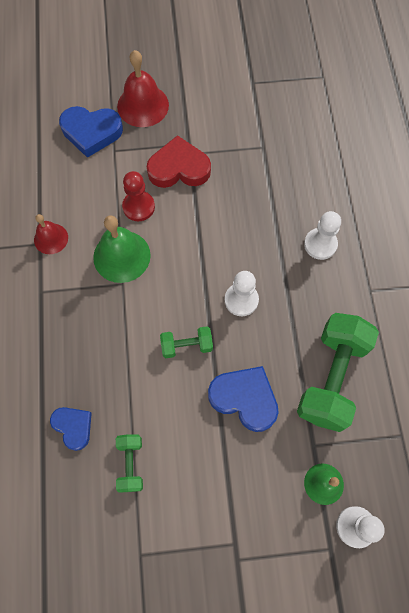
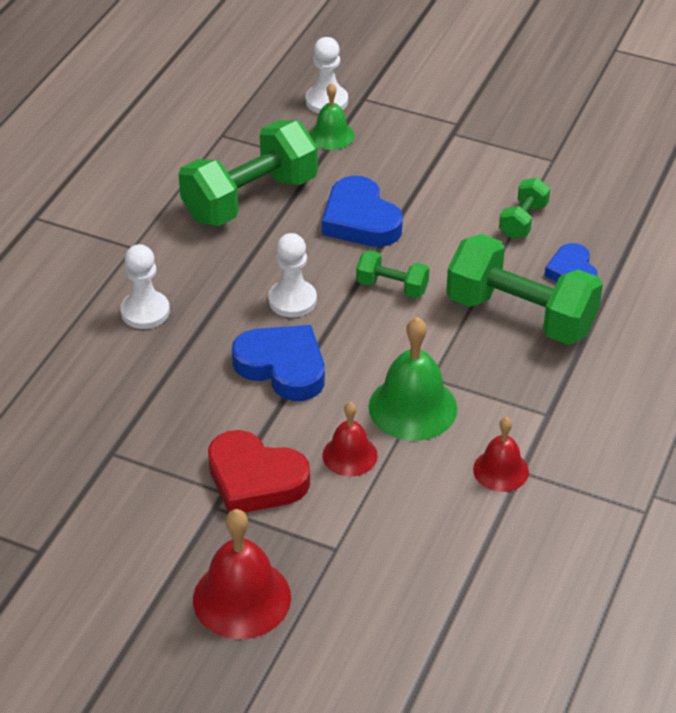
camera: 150 degrees left, 25 degrees down
blue heart [59,106,123,158] -> blue heart moved to [232,325,325,401]
red pawn [122,171,155,221] -> red bell [322,402,378,477]
none -> green dumbbell [446,234,603,345]

